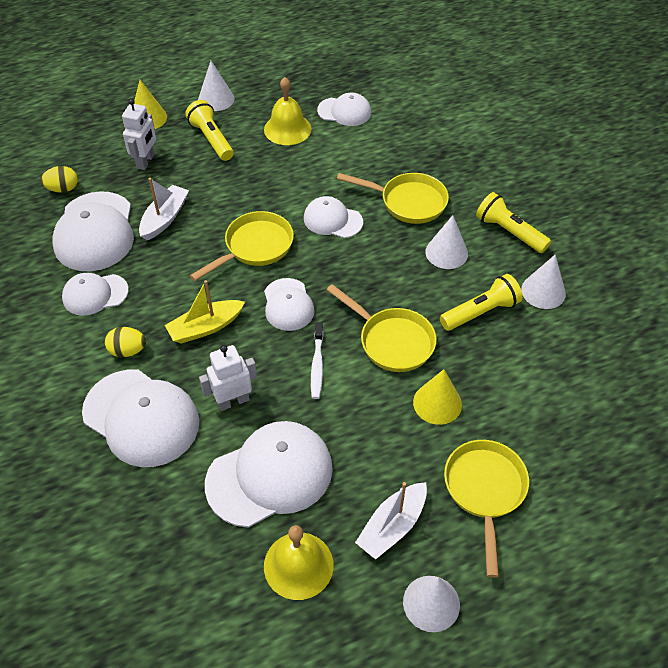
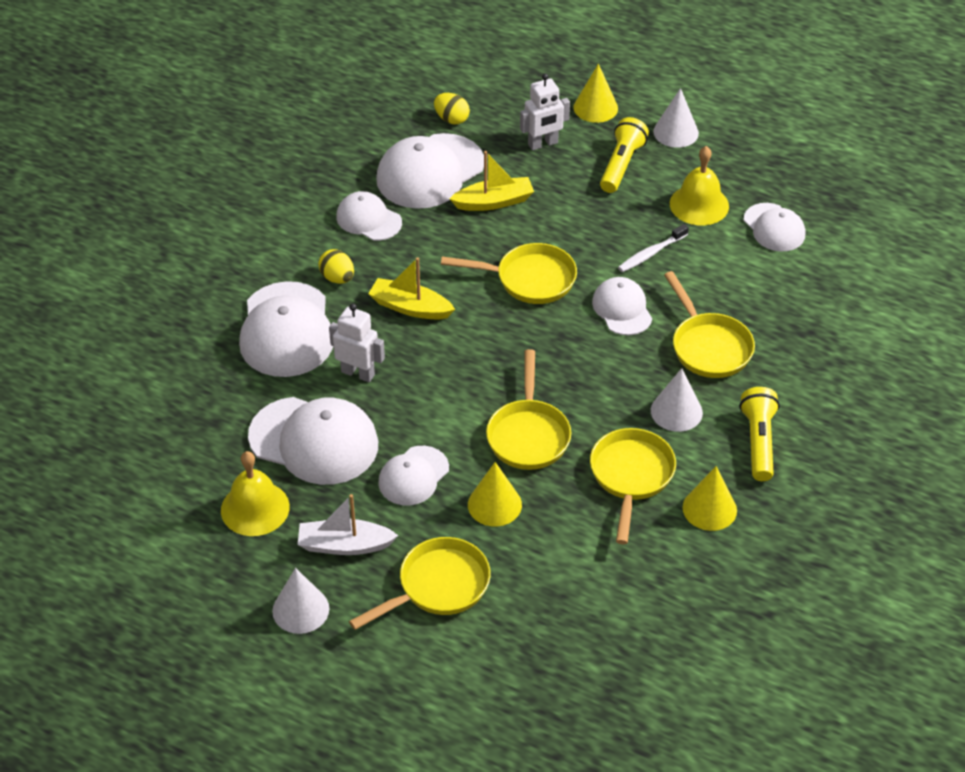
camera: 50 degrees right, 5 degrees down
white boat [139,178,189,240] -> yellow boat [450,151,534,211]
white cap [264,278,315,331] -> white cap moved to [378,446,449,505]
white toothbrush [311,322,324,399] -> white toothbrush moved to [618,224,689,272]
yellow flashlight [440,274,523,331] -> yellow pan [590,428,676,544]
white cone [521,255,566,309] -> yellow cone [682,466,737,531]

